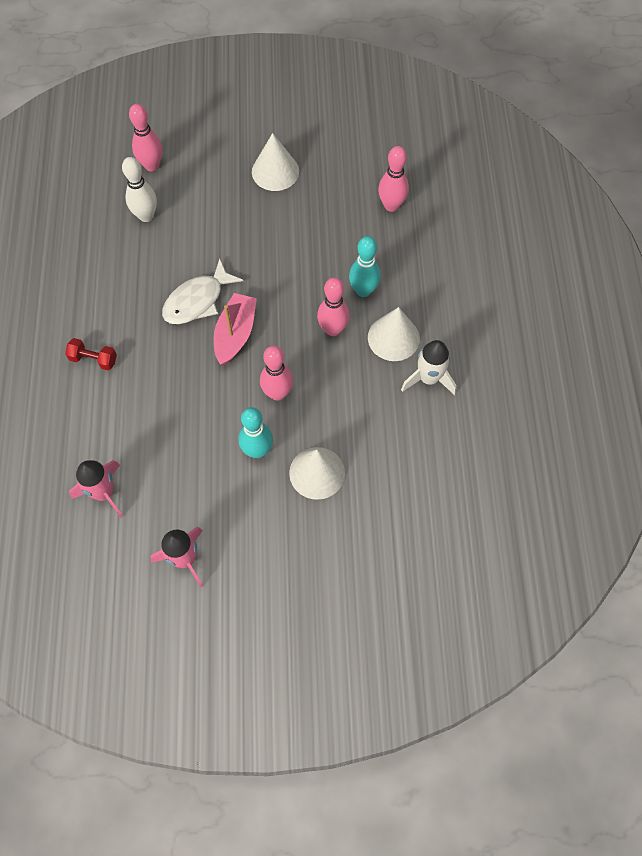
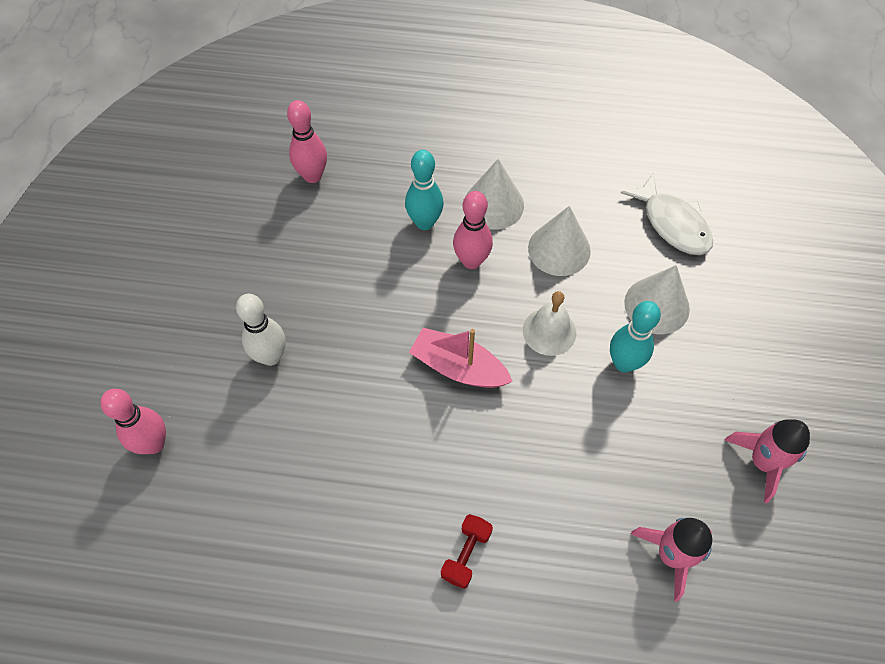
camera: 80 degrees left, 5 degrees down
white bowling pin [122,157,157,222] -> white bowling pin moved to [236,294,286,366]
white fish [162,258,243,324] -> white fish moved to [621,173,713,255]
white cone [252,133,299,191] -> white cone moved to [528,206,591,276]
pink bowling pin [260,346,293,401] -> white bell [523,291,576,356]
white rocket [401,340,457,395] -> none

